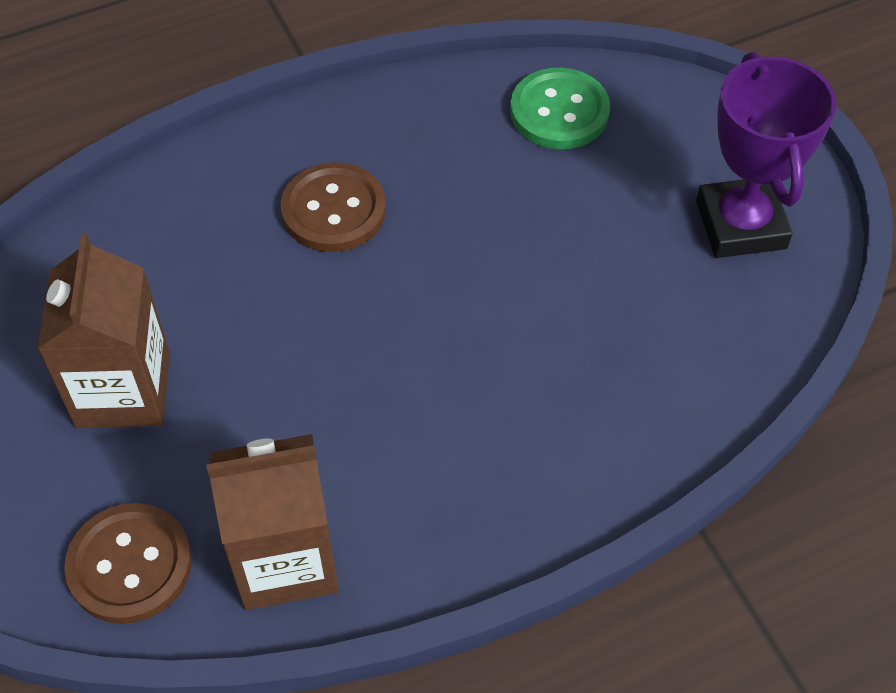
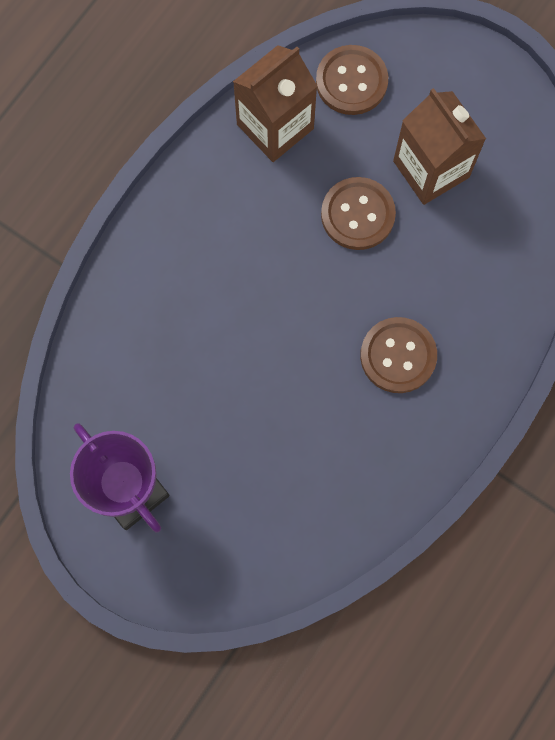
camera: 150 degrees right, 20 degrees up
green button [510,68,610,149] -> none
none -> brown button [321,177,396,250]

